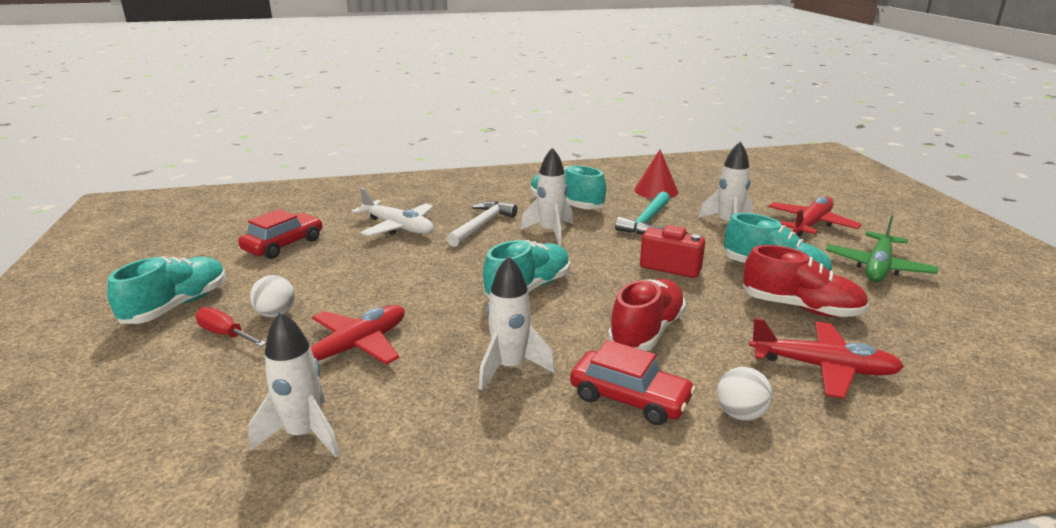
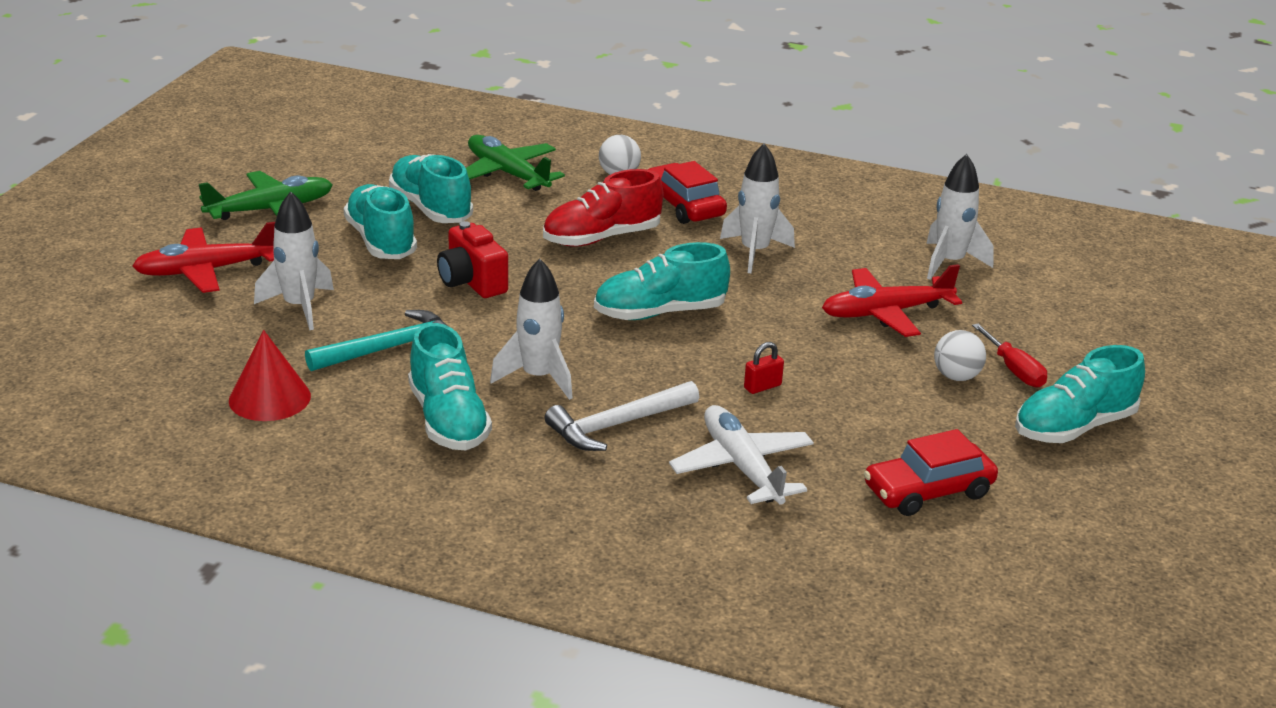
camera: 150 degrees left, 5 degrees up
red shoe [743,245,869,317] -> turquoise shoe [389,154,473,223]
red plane [749,318,904,399] -> green plane [466,135,565,191]
none -> red padlock [744,342,784,394]

